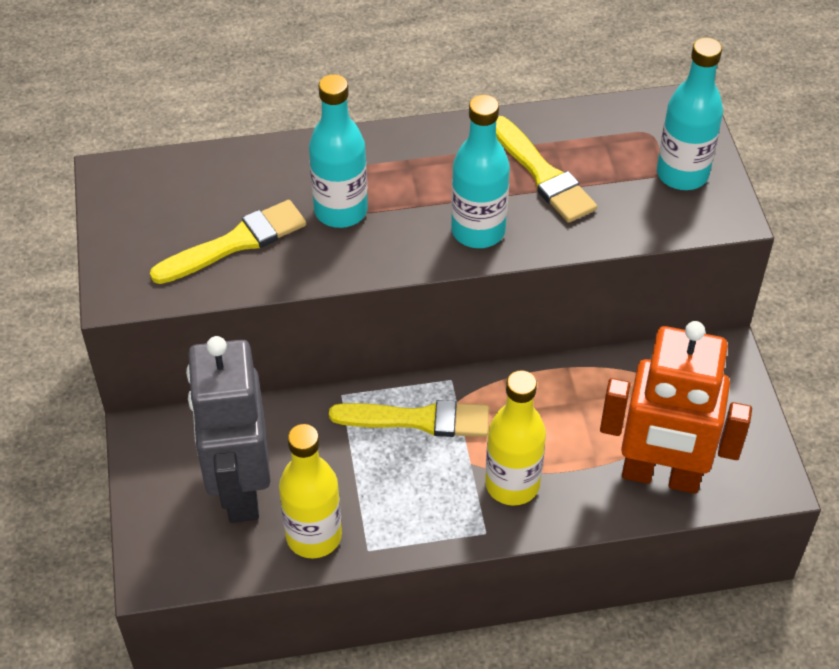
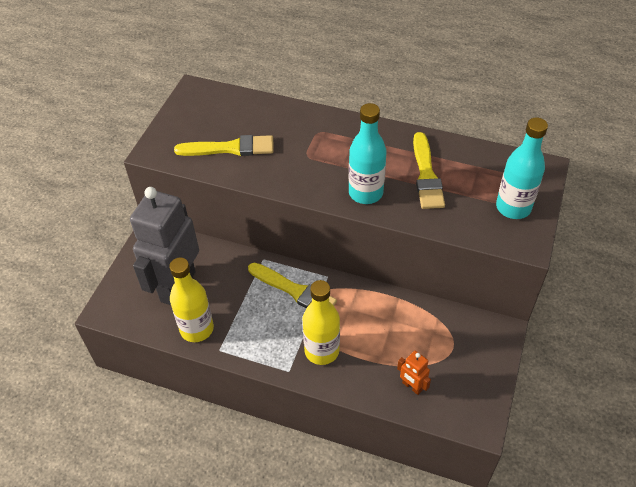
camera: 30 degrees right, 0 degrees up
turquoise bottle [309,74,368,228] -> none
orange robot [600,321,752,494] -> orange robot [397,351,431,395], size x0.41

